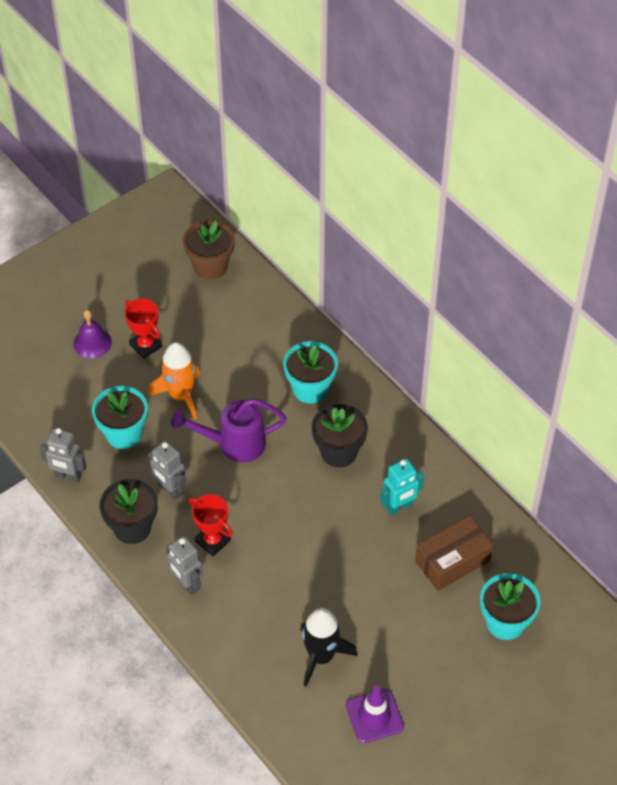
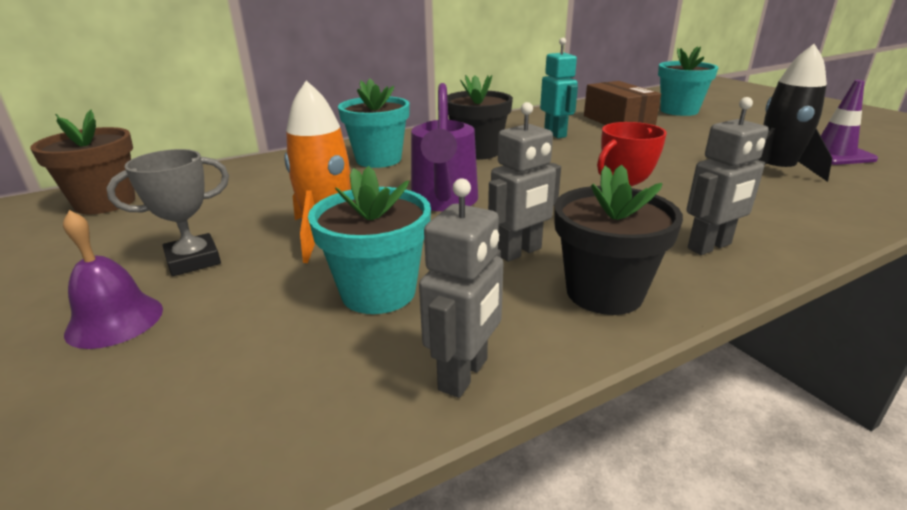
camera: 80 degrees left, 25 degrees down
red trophy [125,299,162,359] -> grey trophy [107,149,229,276]

